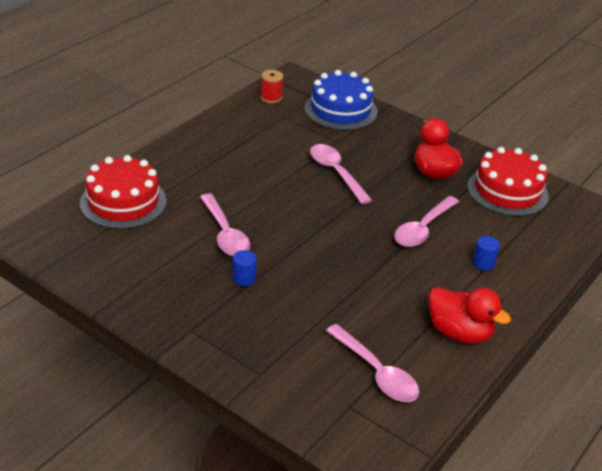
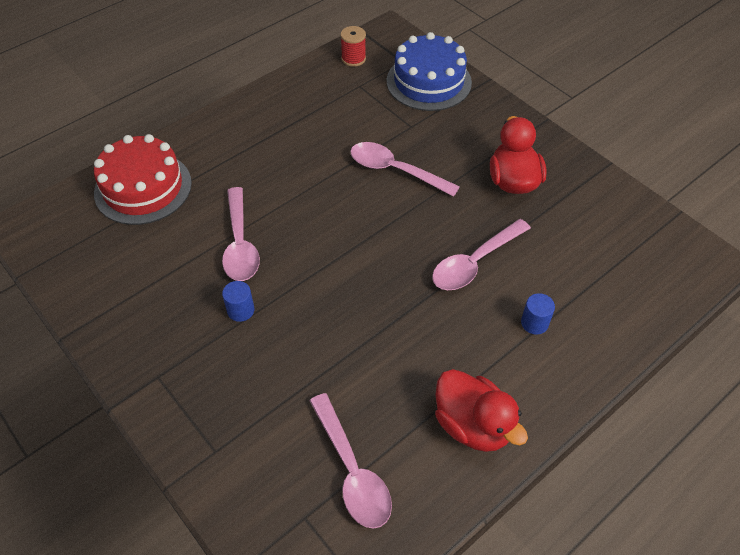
camera: 15 degrees right, 15 degrees up
pink spoon [310,144,372,204] -> pink spoon turned 45 degrees counterclockwise [350,142,460,197]
red cake [468,147,549,216] -> none

